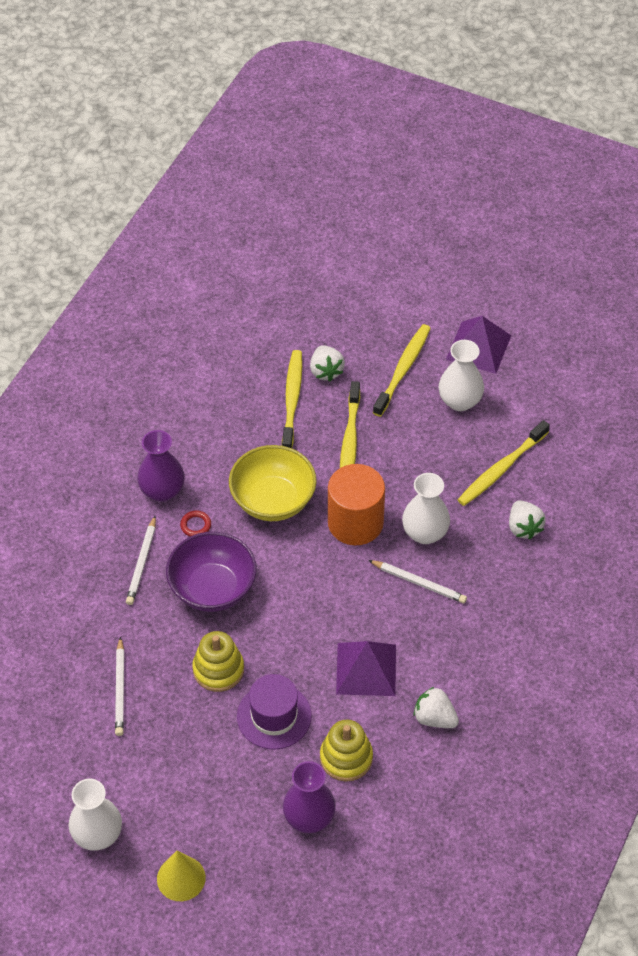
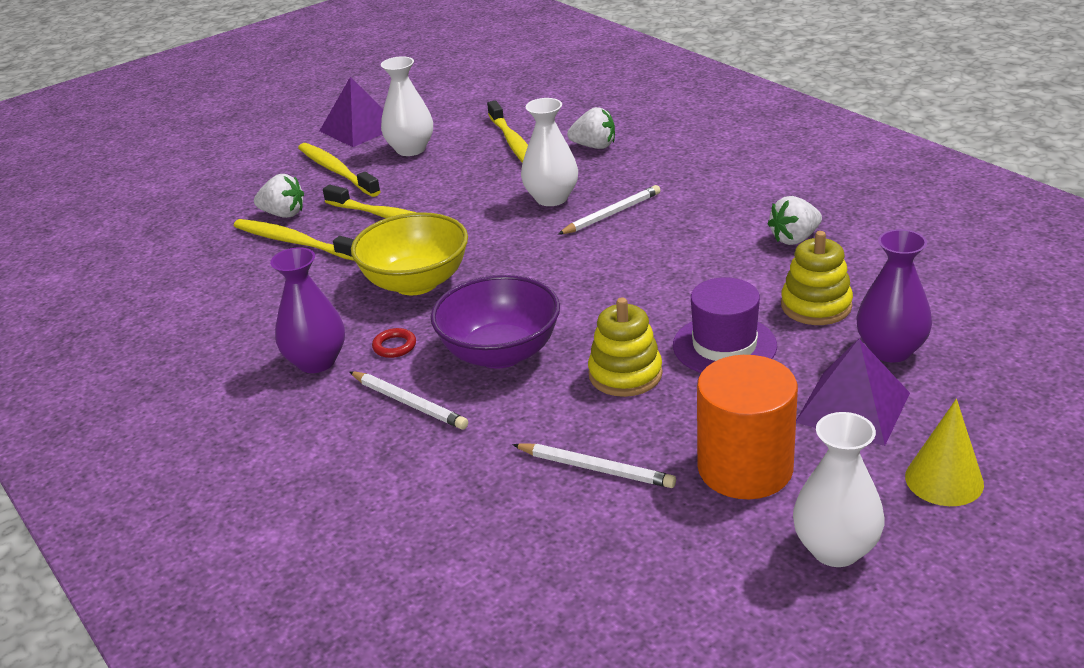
camera: 60 degrees left, 20 degrees down
orange cylinder [328,464,385,545] -> orange cylinder moved to [697,355,798,499]
purple pyramid [336,641,396,696] -> purple pyramid moved to [796,339,910,446]

